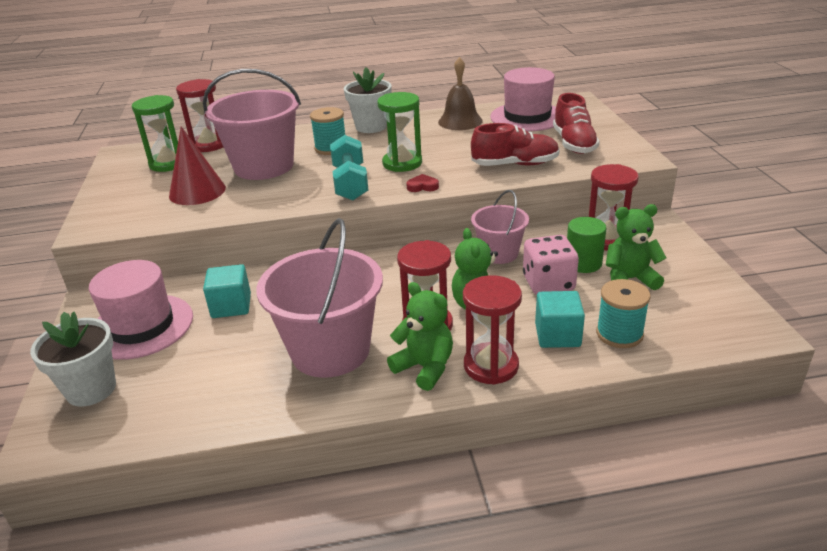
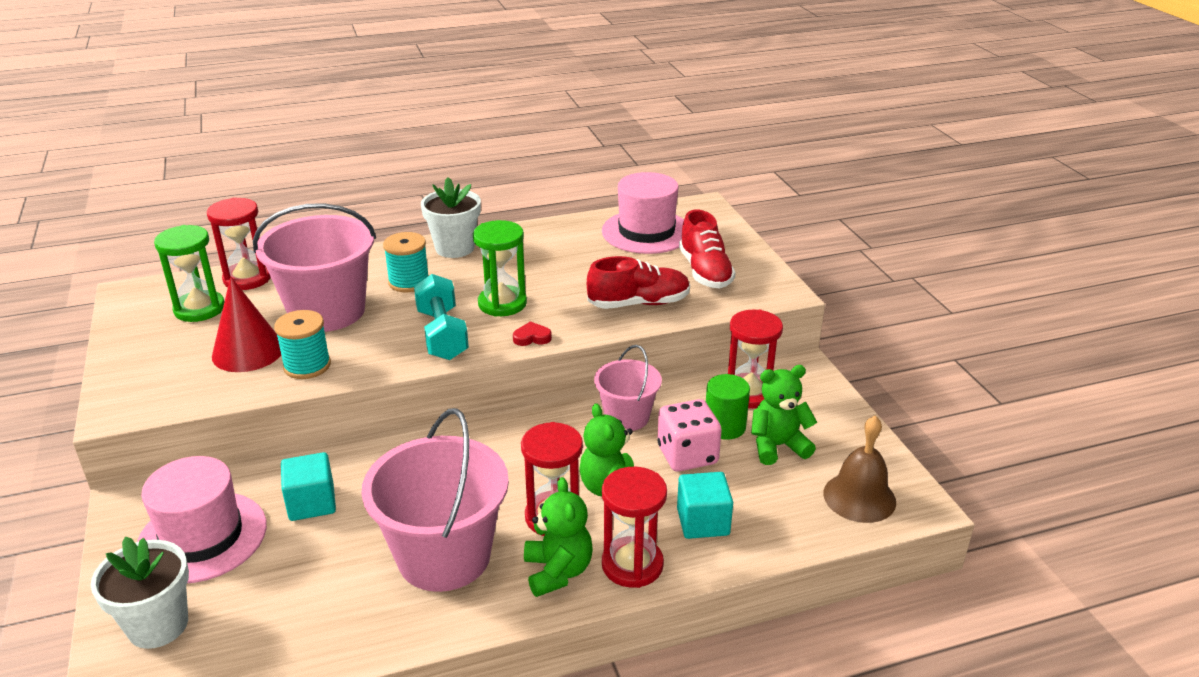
camera: 10 degrees left, 0 degrees up
green teddy bear [387,282,453,391] -> green teddy bear turned 45 degrees clockwise [524,477,593,597]
brown bell [438,57,483,130] -> brown bell moved to [823,415,896,523]
turquoise spool [596,279,651,348] -> turquoise spool moved to [274,310,331,379]

